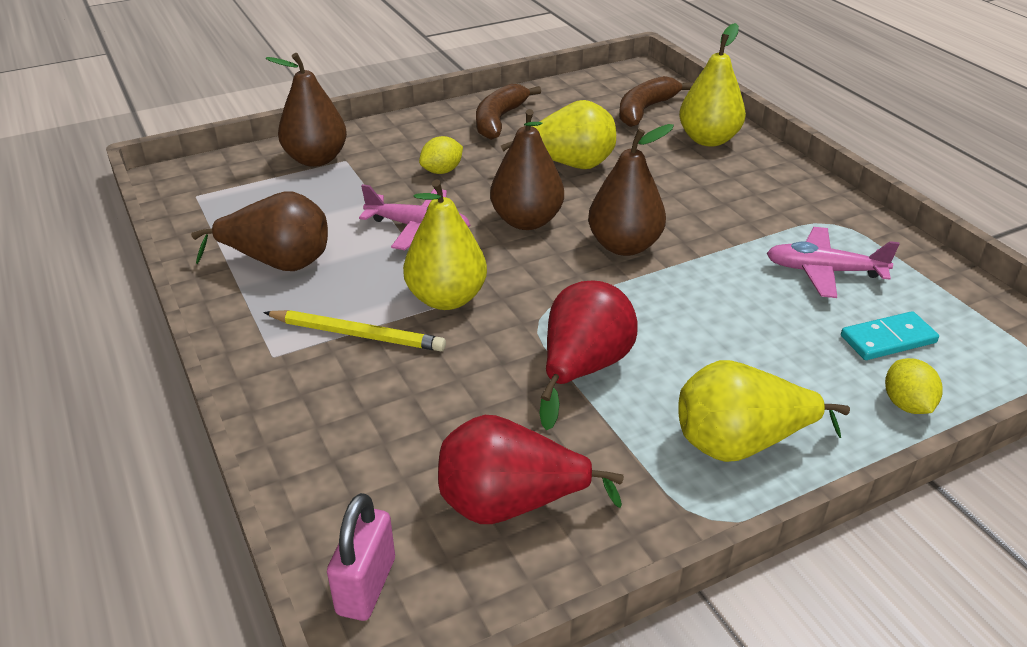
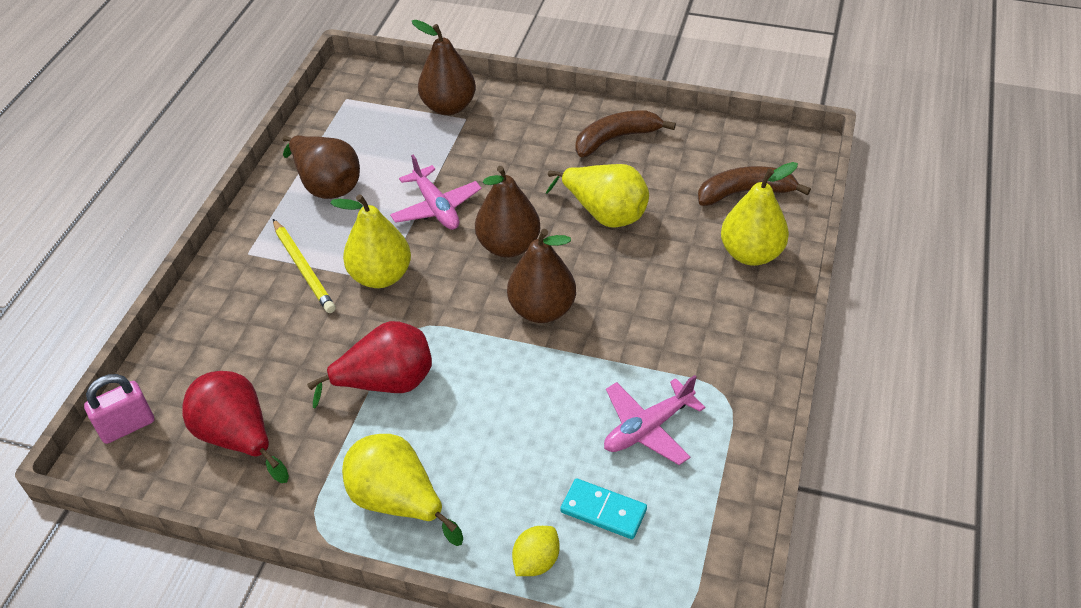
camera: 45 degrees right, 10 degrees up
yellow lemon [419,136,463,174] -> none
pink plane [767,227,900,298] -> pink plane turned 90 degrees counterclockwise [604,375,705,465]

